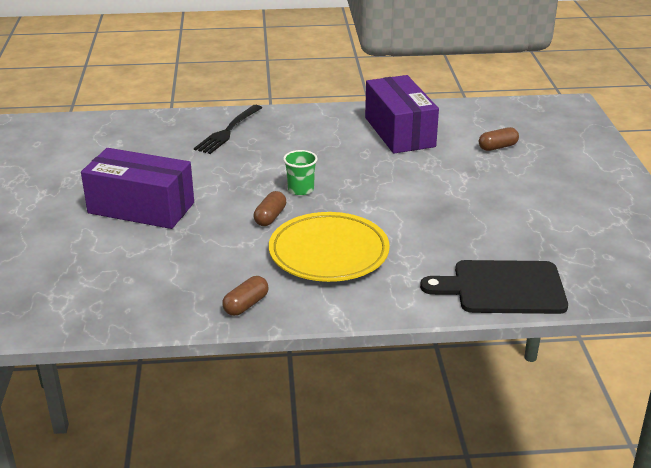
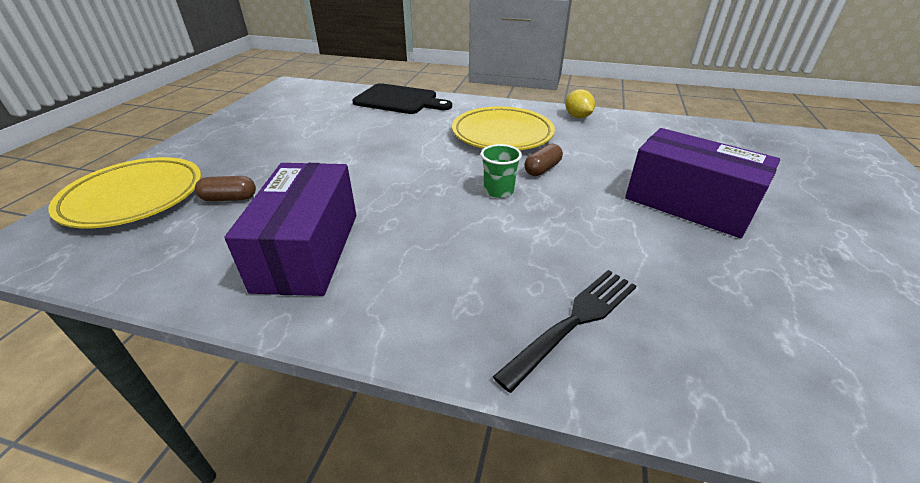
camera: 160 degrees left, 5 degrees up
brown capsule [222,276,269,316] -> yellow lemon [565,89,595,118]
none -> yellow plate [48,157,201,228]

